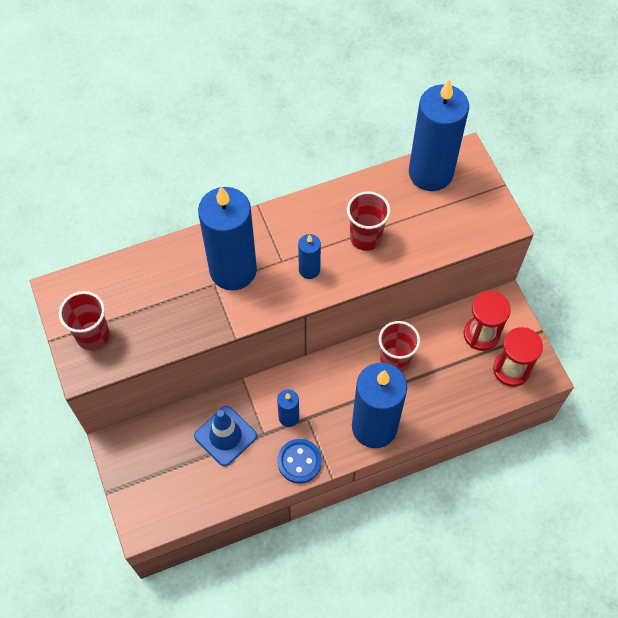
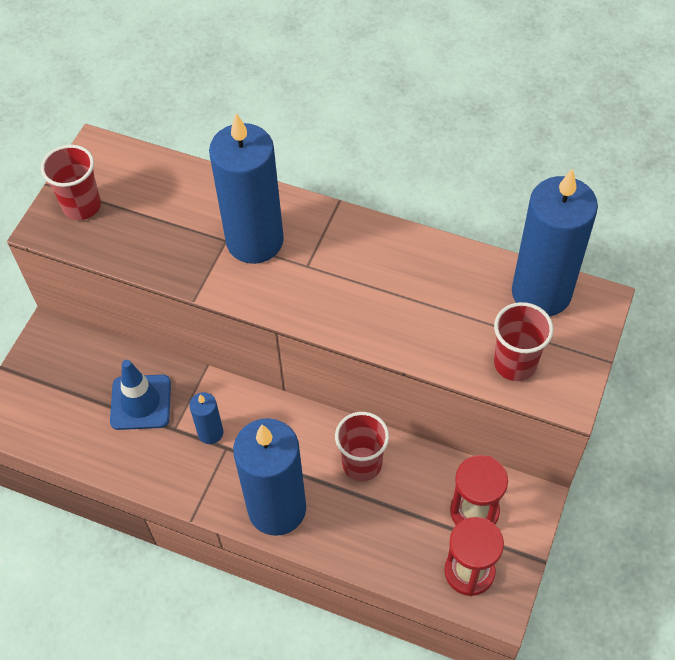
camera: 45 degrees right, 5 degrees down
blue button [277,439,322,483] -> none
blue candle [298,234,321,279] -> none
red cup [347,191,391,251] -> red cup moved to [494,302,553,381]

